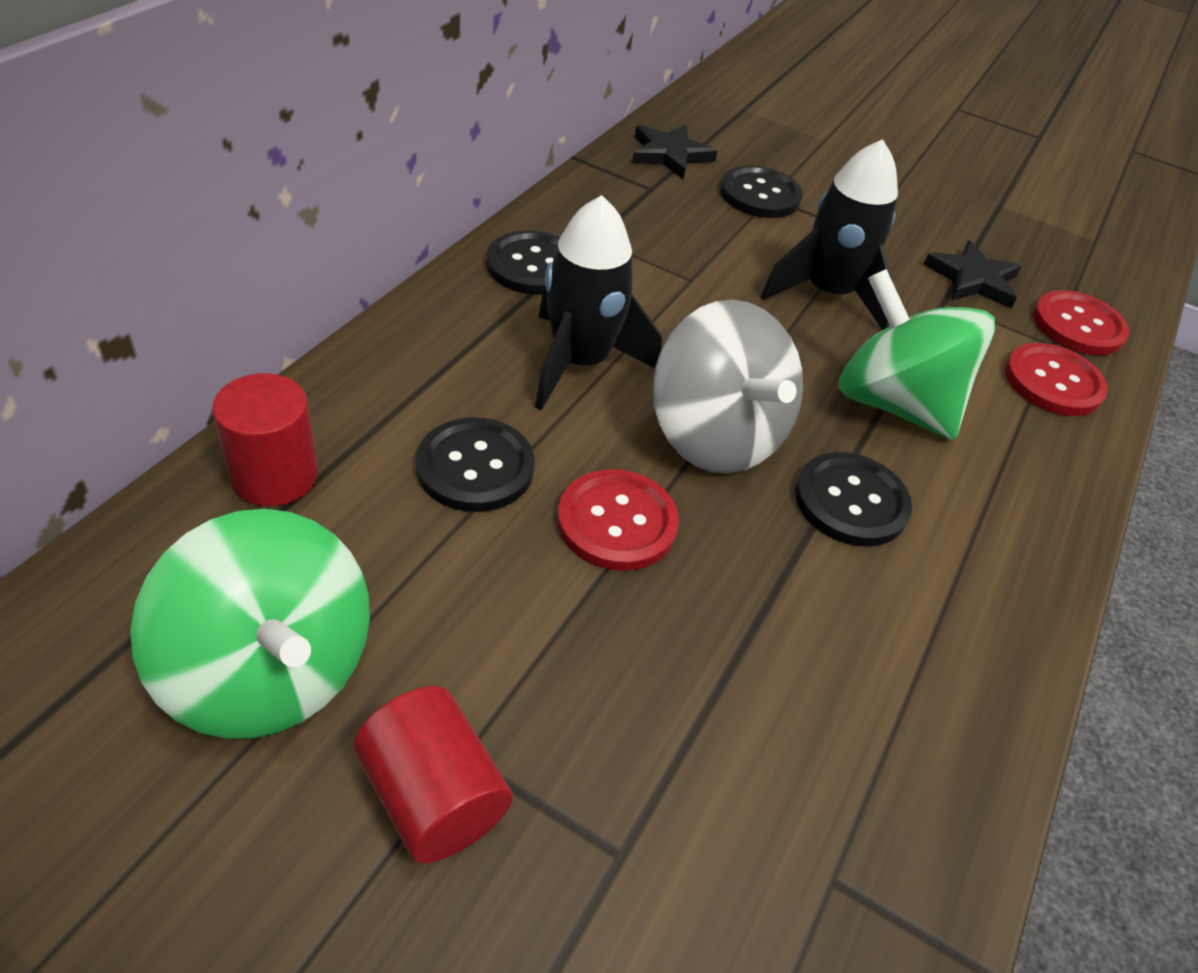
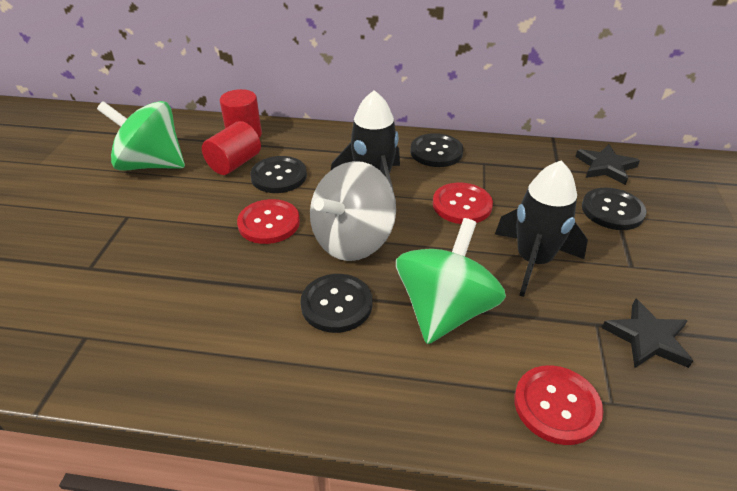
camera: 75 degrees right, 5 degrees down
green spinning top [130,509,370,739] -> green spinning top turned 75 degrees clockwise [97,101,185,171]
red cylinder [354,686,513,864] -> red cylinder moved to [202,121,261,175]
red button [1033,290,1129,355] -> red button moved to [433,183,493,224]

